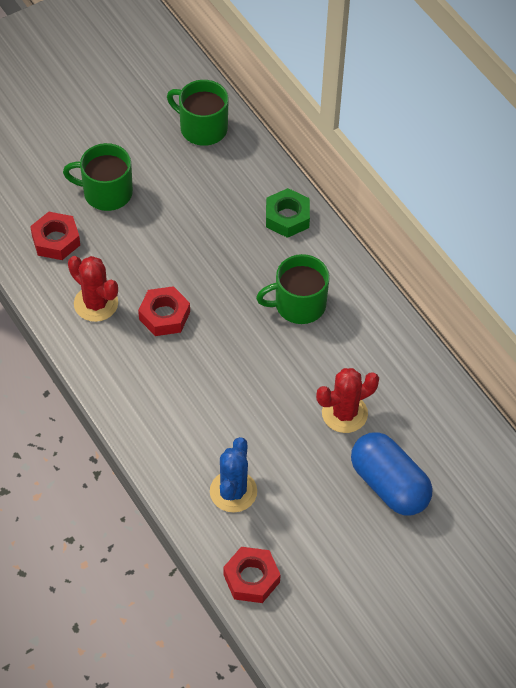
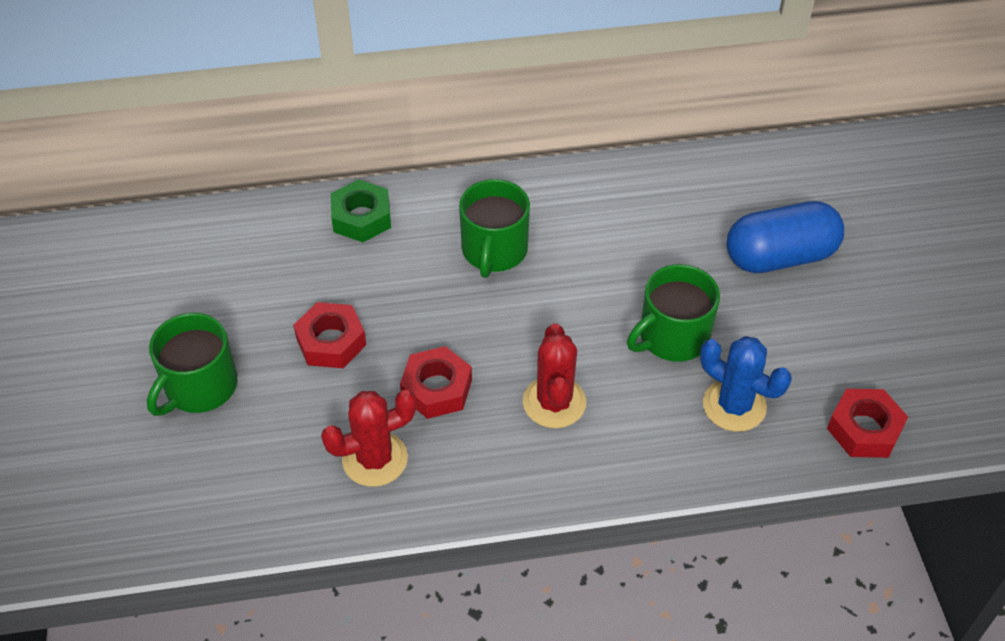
camera: 65 degrees left, 5 degrees down
red nut [30,212,80,260] -> red nut moved to [293,302,366,368]
green mug [167,80,228,146] -> green mug moved to [627,264,720,362]
red cactus [316,368,379,433] -> red cactus moved to [523,324,586,428]

